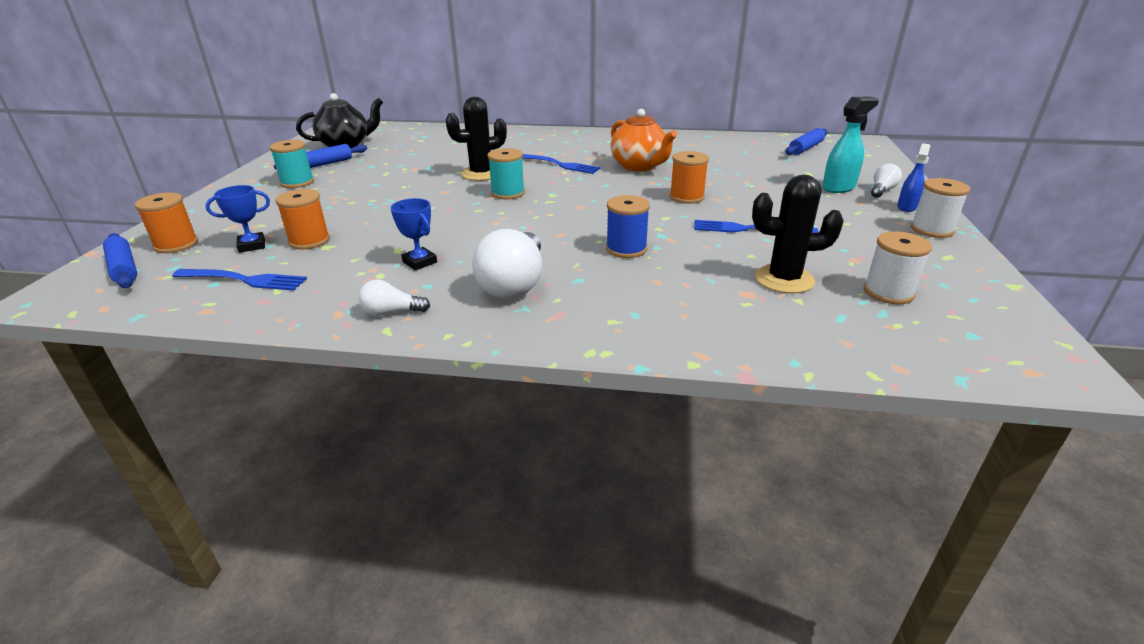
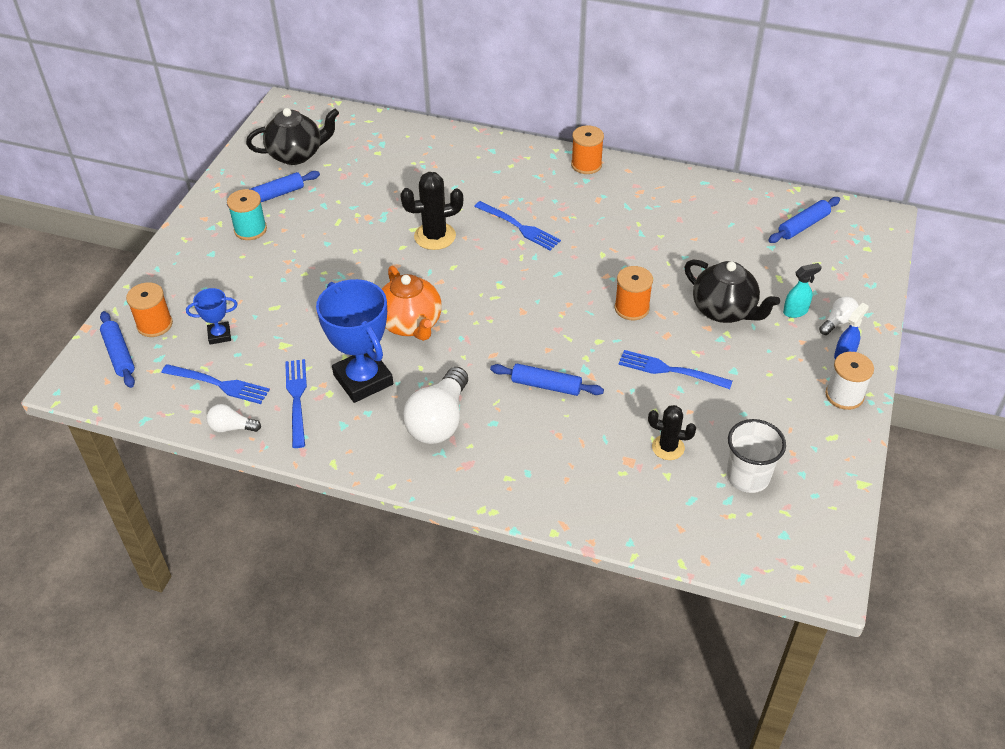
camera: 10 degrees right, 15 degrees up
orange spool [275,189,330,250] -> orange spool moved to [571,125,604,174]
white light bulb [358,280,430,316] -> white light bulb moved to [206,404,261,432]
blue trophy [391,198,437,270] -> blue trophy [316,279,393,403], size x2.04
turquoise spool [488,148,525,199] -> none
blue spool [606,195,650,258] -> blue rolling pin [490,364,604,396]
orange teapot [610,109,677,172] -> orange teapot moved to [382,266,442,341]
black cactus [752,175,844,294] -> black cactus [648,405,696,460], size x0.66
turquoise spray bottle [822,96,879,193] -> turquoise spray bottle [783,263,822,318], size x0.66
white spool [864,231,932,304] -> white cup [727,419,786,493]
none -> blue fork [285,359,307,448]
none -> black teapot [684,259,780,323]

